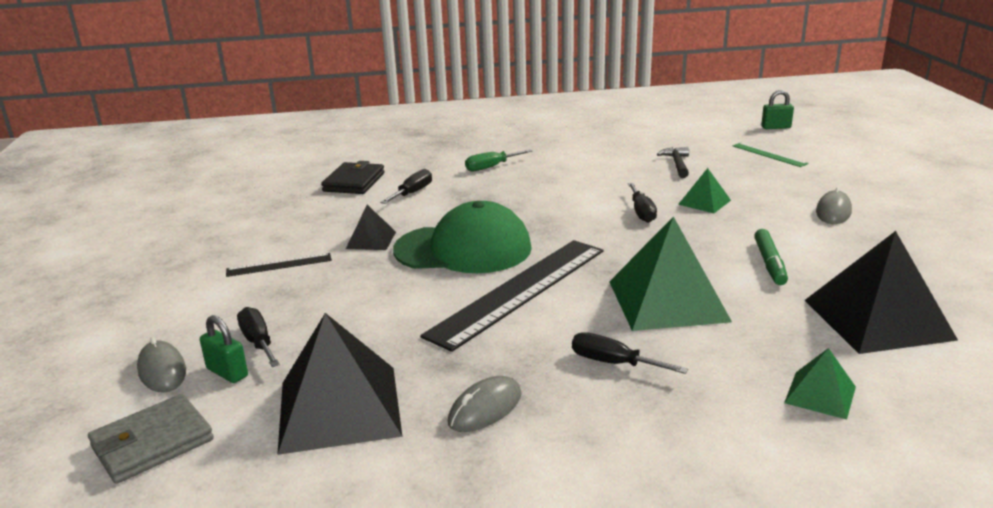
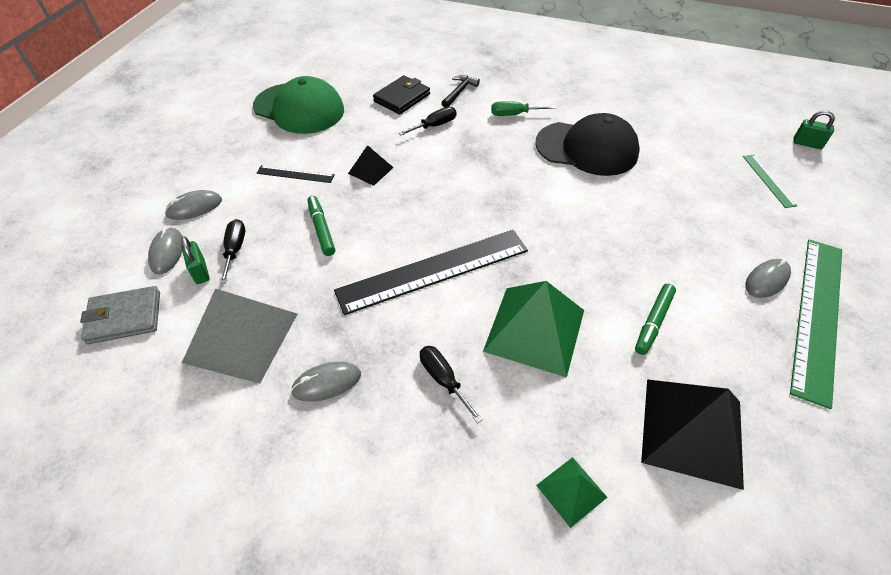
camera: 25 degrees right, 25 degrees up
black pyramid [277,313,402,455] -> grey pyramid [182,288,297,384]
green cap [393,201,532,273] -> green cap moved to [253,76,344,134]
black screwdriver [628,183,657,223] -> none
black hammer [657,147,689,178] -> black hammer moved to [442,75,480,108]
green pyramid [678,168,731,213] -> none
none -> grey mouse [165,190,222,220]
none -> green marker [308,196,335,256]
none -> black cap [536,113,640,176]
none -> green ruler [790,240,842,409]

